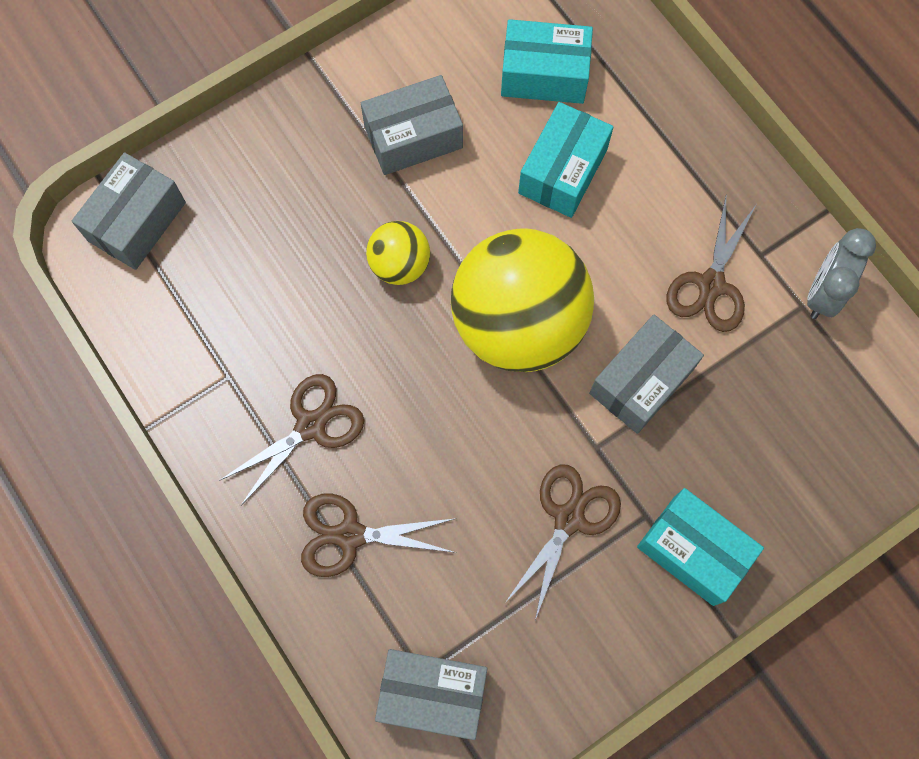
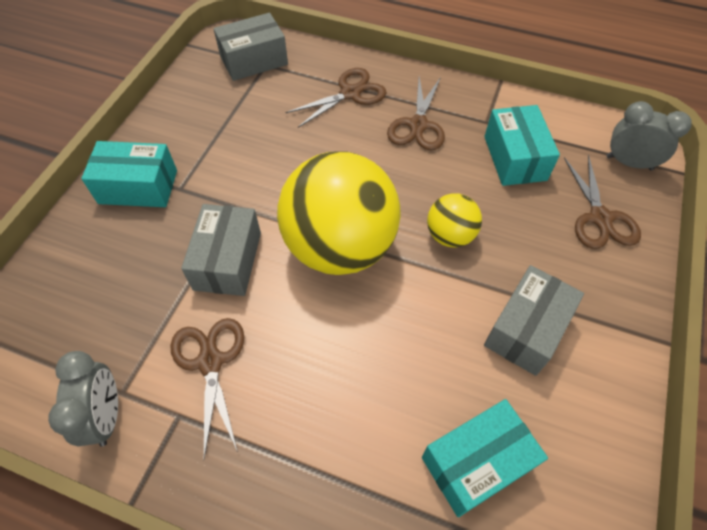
camera: 145 degrees right, 15 degrees down
grey box [72,152,186,270] -> grey clock [606,101,692,170]
brown scissors [505,464,621,620] -> brown scissors moved to [564,154,641,249]
turquoise box [518,102,613,218] -> turquoise box moved to [484,105,560,186]

